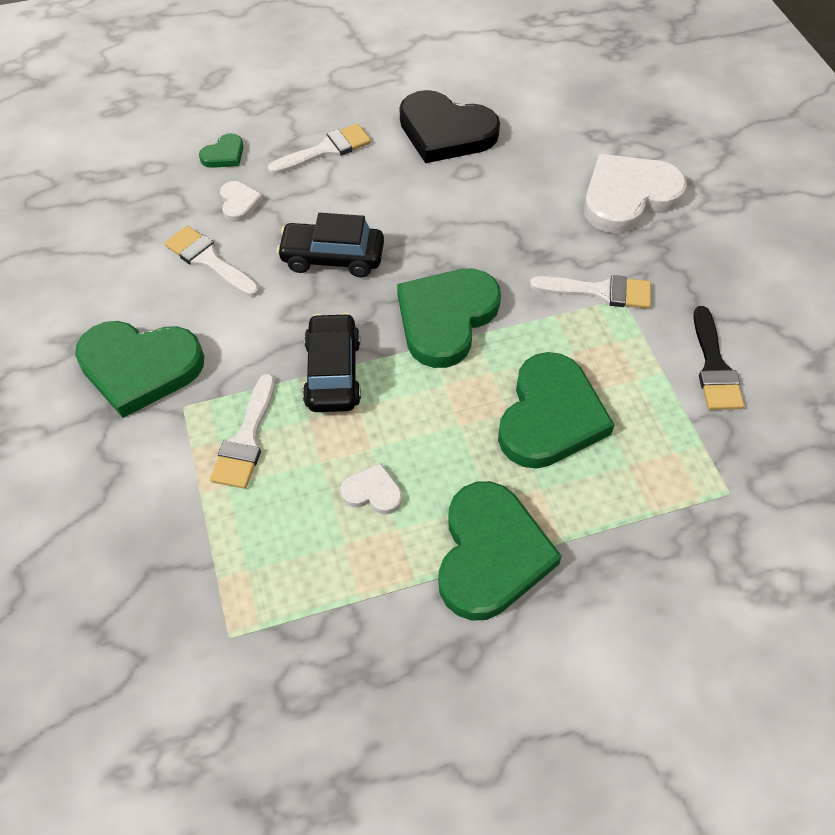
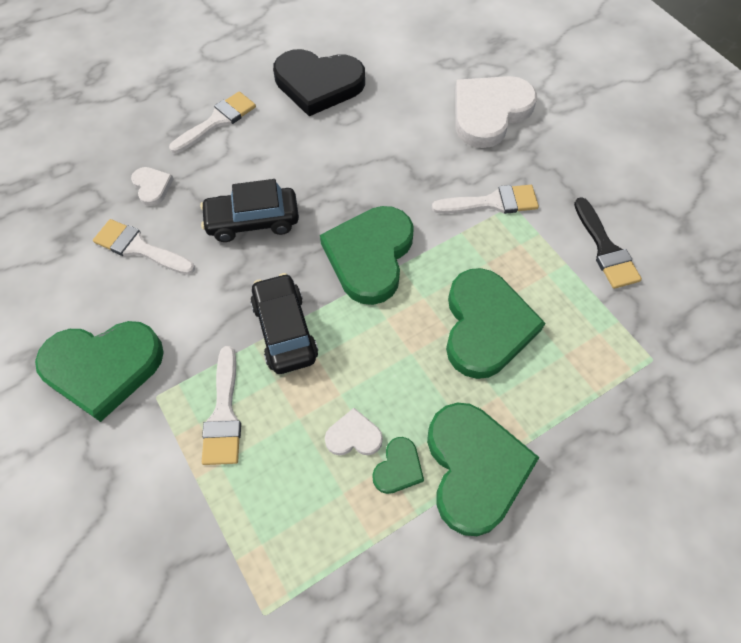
camera: 15 degrees left, 5 degrees up
green heart [199,133,243,168] -> green heart moved to [372,437,424,494]

